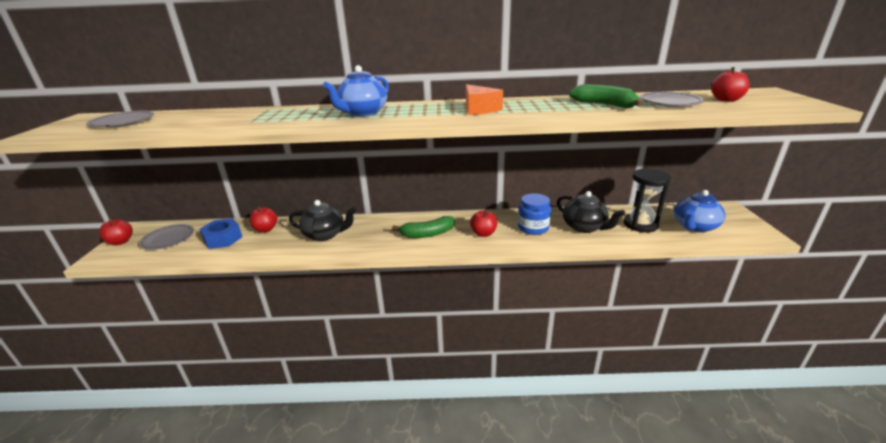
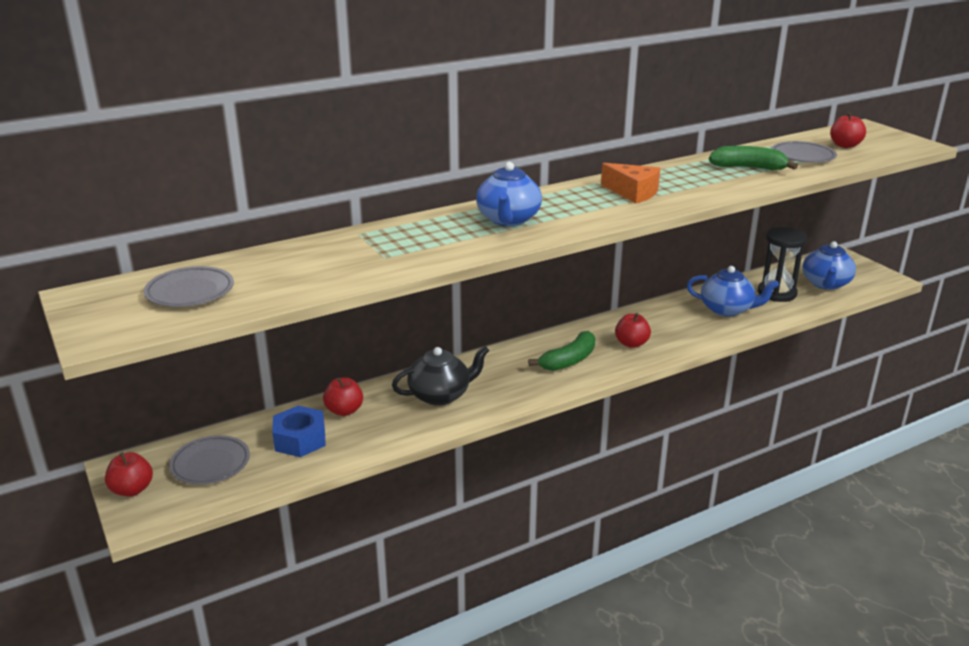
camera: 30 degrees left, 0 degrees up
blue jar [518,193,551,235] -> none
black teapot [557,191,625,233] -> blue teapot [687,266,779,317]

